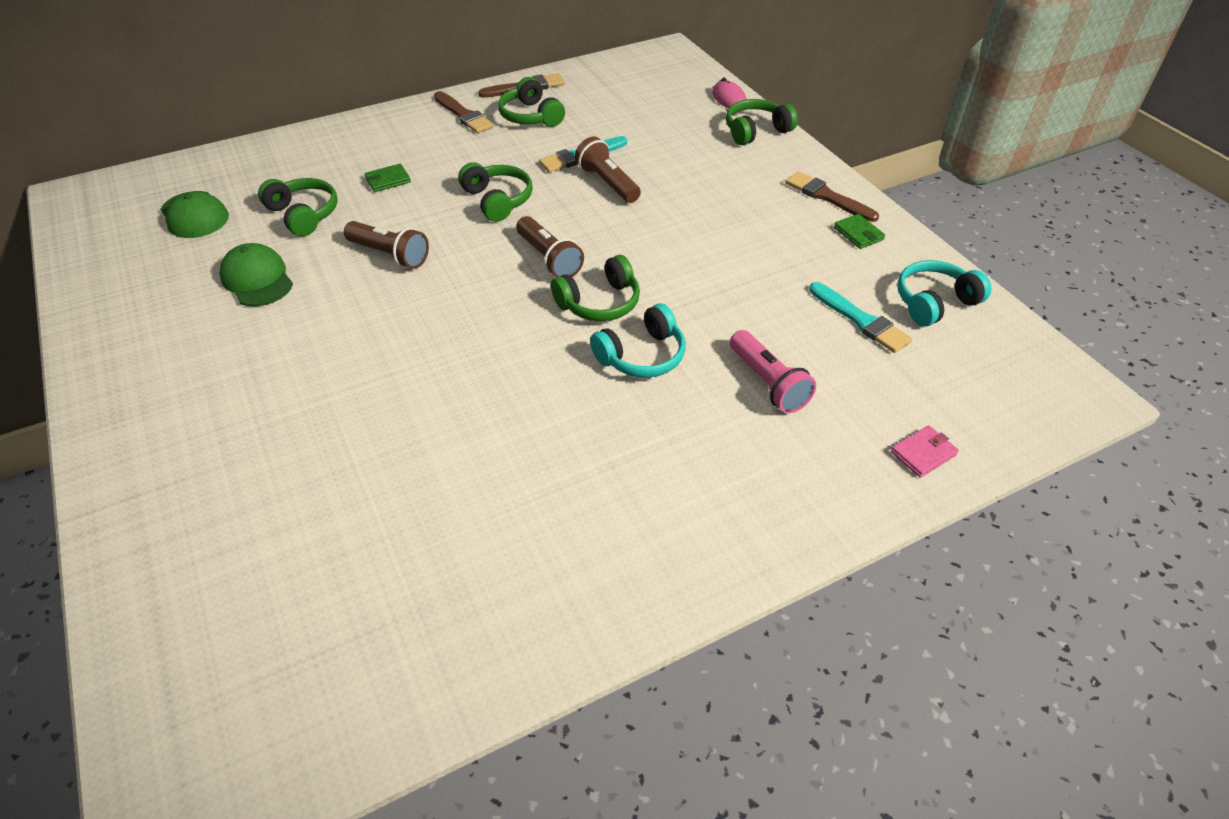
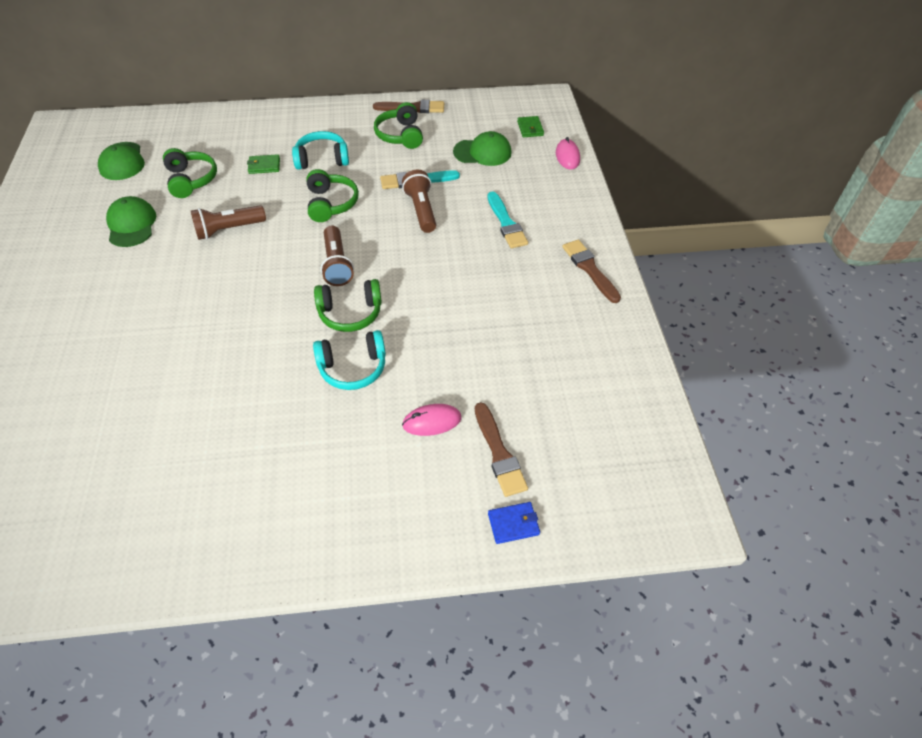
camera: 20 degrees right, 5 degrees up
brown flashlight [344,221,429,269] -> brown flashlight turned 105 degrees clockwise [191,205,266,240]
brown brush [434,91,494,133] -> brown brush moved to [475,402,528,497]
green headphones [726,99,798,145] -> none
pink flashlight [730,330,816,413] -> pink mouse [402,404,461,436]
turquoise brush [809,282,912,353] -> turquoise brush moved to [487,191,528,248]
green wallet [834,214,885,249] -> green wallet moved to [517,116,544,137]
pink wallet [891,425,959,478] -> blue wallet [488,502,540,544]
turquoise headphones [897,260,991,326] -> turquoise headphones moved to [292,131,349,170]
none -> green cap [453,131,511,166]

